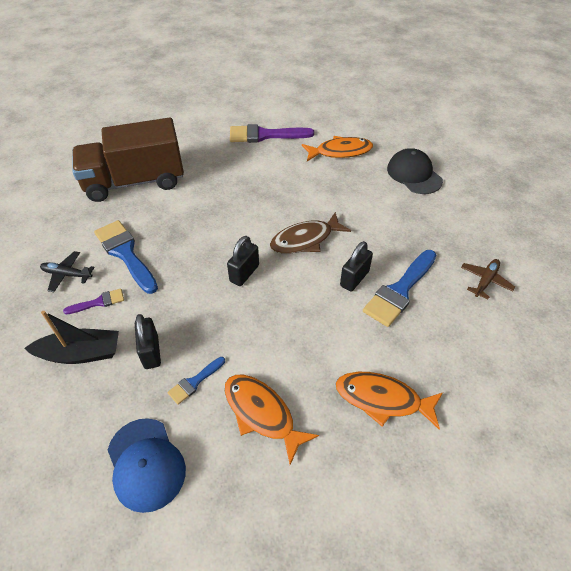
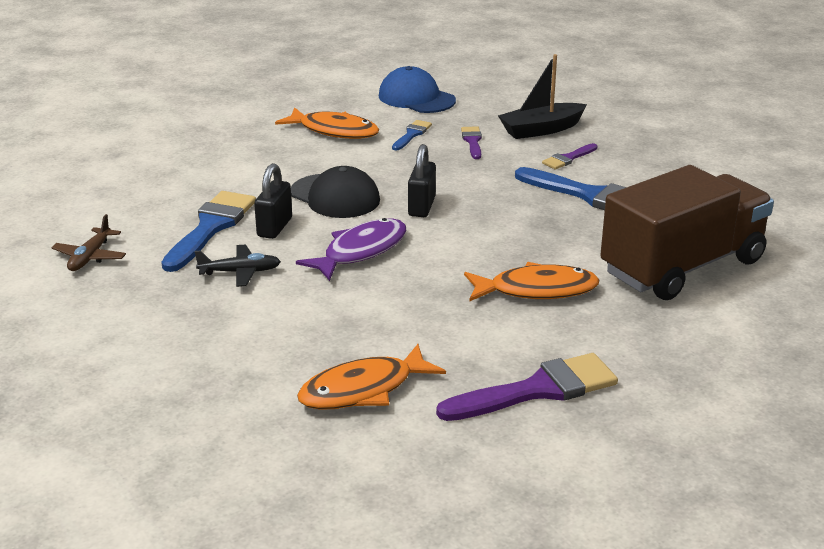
camera: 160 degrees right, 20 degrees down
black plane [40,251,95,292] -> black plane moved to [195,245,281,287]
black padlock [135,314,161,369] -> purple brush [461,126,482,159]
brown fish [270,212,351,254] -> purple fish [296,218,406,281]
orange fish [336,372,443,429] -> orange fish moved to [464,262,599,302]
black cap [387,148,443,194] -> black cap moved to [291,166,380,218]

